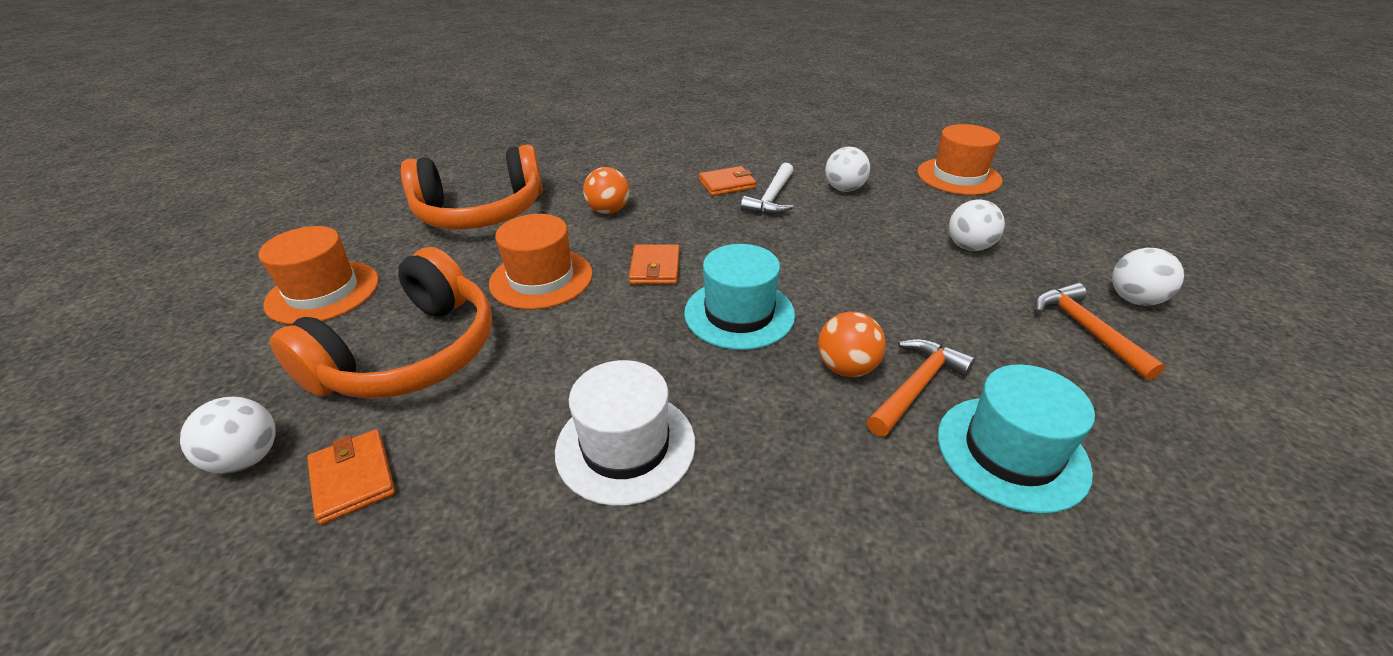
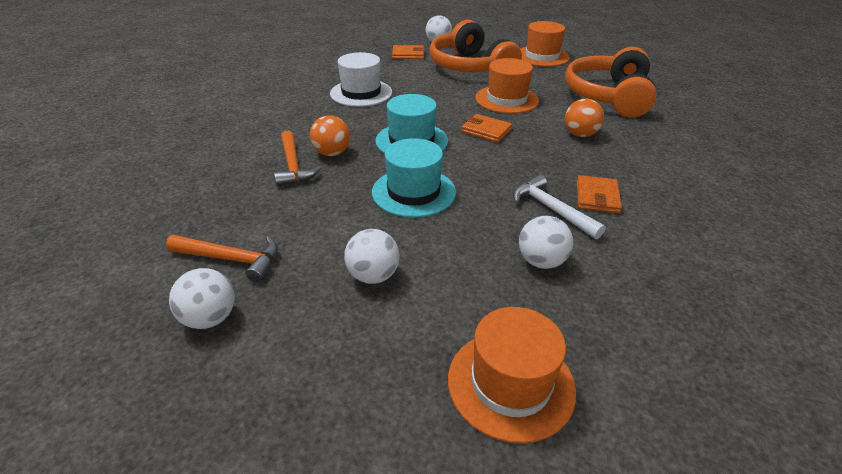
camera: 120 degrees right, 0 degrees up
turquoise hat [938,364,1095,514] -> turquoise hat moved to [372,138,456,218]

